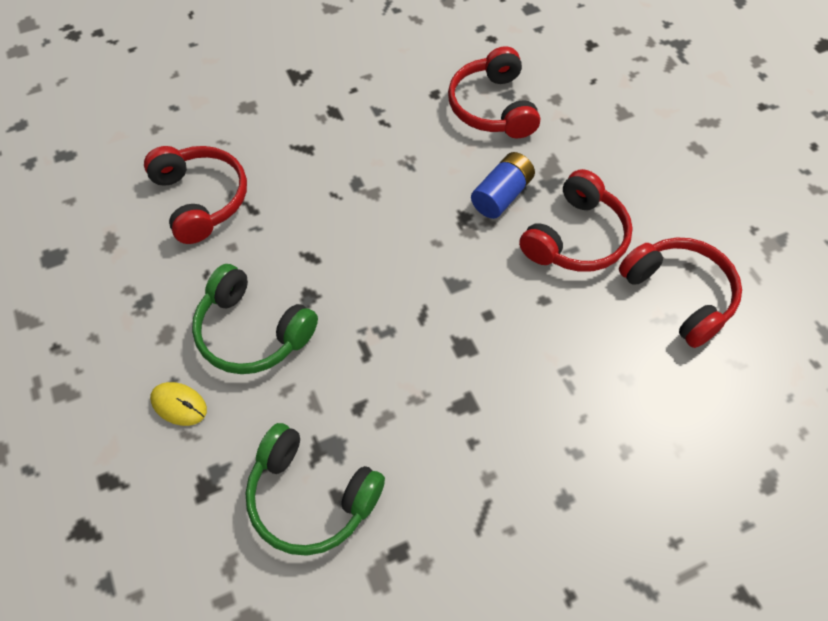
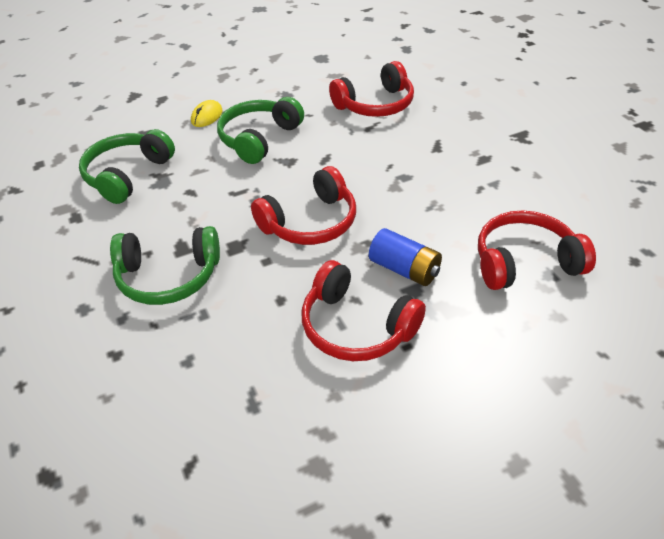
camera: 90 degrees right, 15 degrees down
red headphones [619,238,742,348] -> red headphones moved to [251,166,356,245]
none -> green headphones [110,226,220,305]

